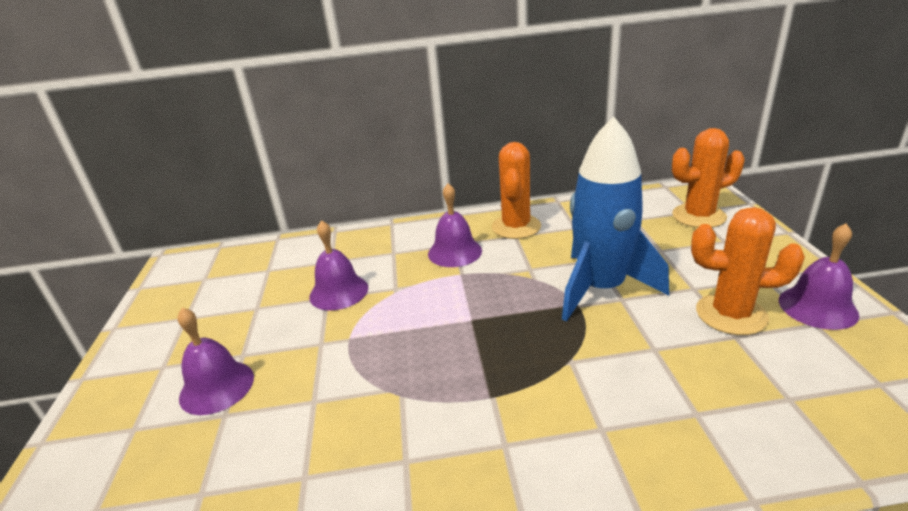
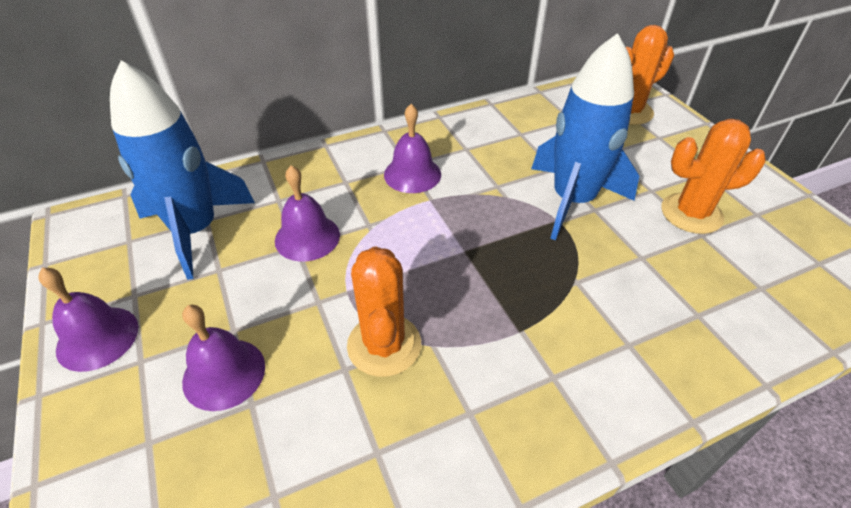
camera: 20 degrees left, 15 degrees up
orange cactus [492,142,541,239] -> orange cactus moved to [347,247,421,377]
purple bell [779,223,859,330] -> purple bell moved to [38,268,138,372]
none -> blue rocket [110,60,255,280]

